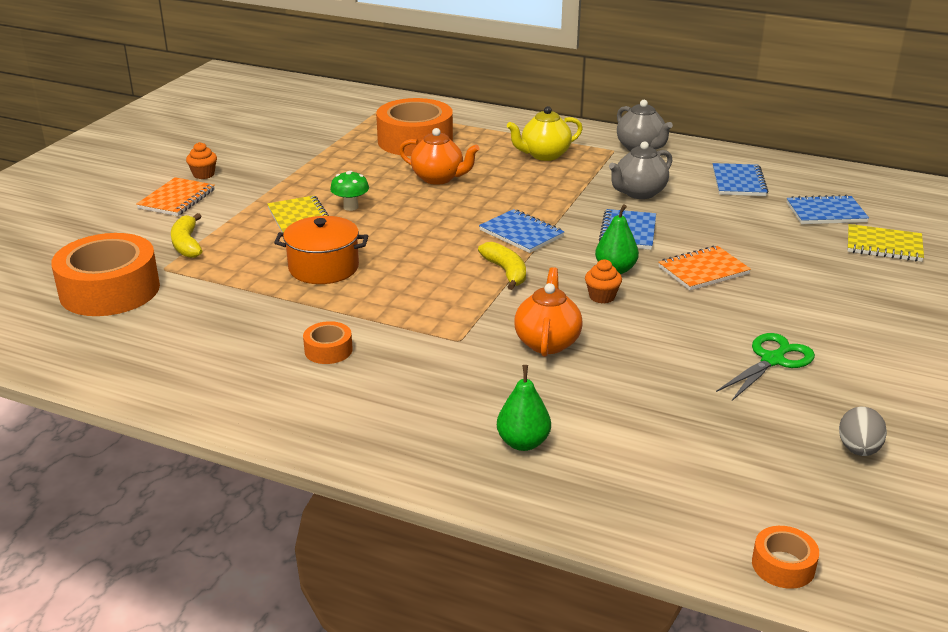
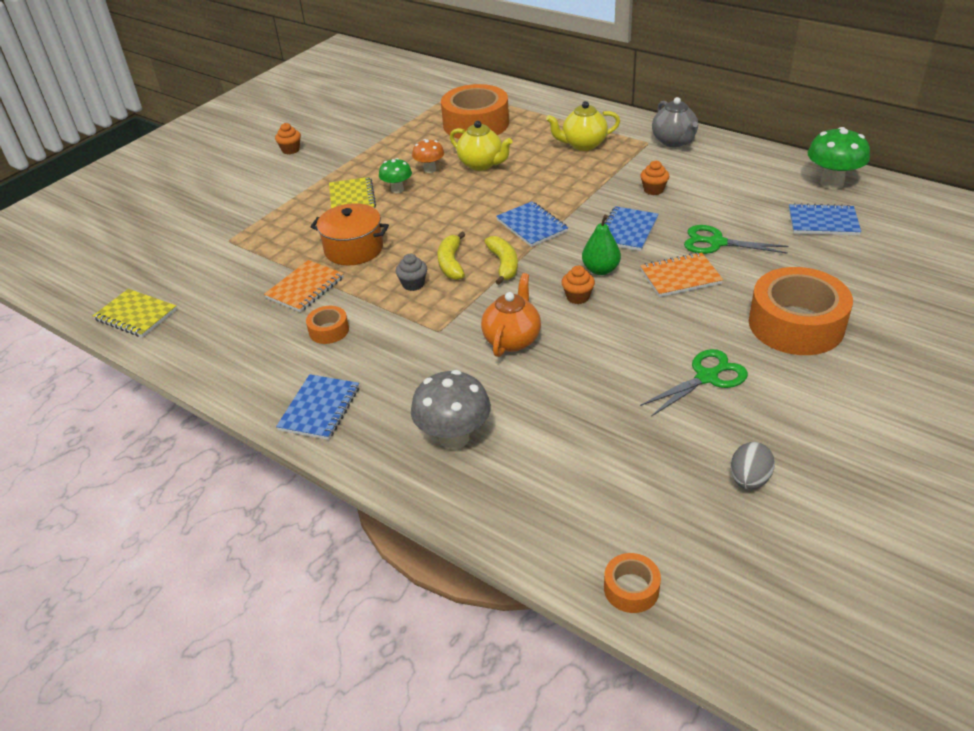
camera: 15 degrees right, 10 degrees up
orange tape [51,233,160,316] -> orange tape moved to [749,267,853,355]
orange notebook [136,177,215,216] -> orange notebook moved to [264,260,344,312]
yellow banana [171,213,202,258] -> yellow banana moved to [437,232,465,280]
orange teapot [399,128,479,185] -> yellow teapot [450,121,513,171]
green pear [497,365,551,451] -> grey mushroom [411,370,491,450]
grey teapot [609,141,672,199] -> orange cupcake [640,161,669,195]
blue notebook [713,163,768,196] -> blue notebook moved to [276,374,359,440]
yellow notebook [848,224,924,262] -> yellow notebook moved to [93,289,177,337]
none -> grey cupcake [396,254,427,291]
none -> orange mushroom [412,139,444,173]
none -> green scissors [684,225,789,254]
none -> green mushroom [808,127,870,189]

